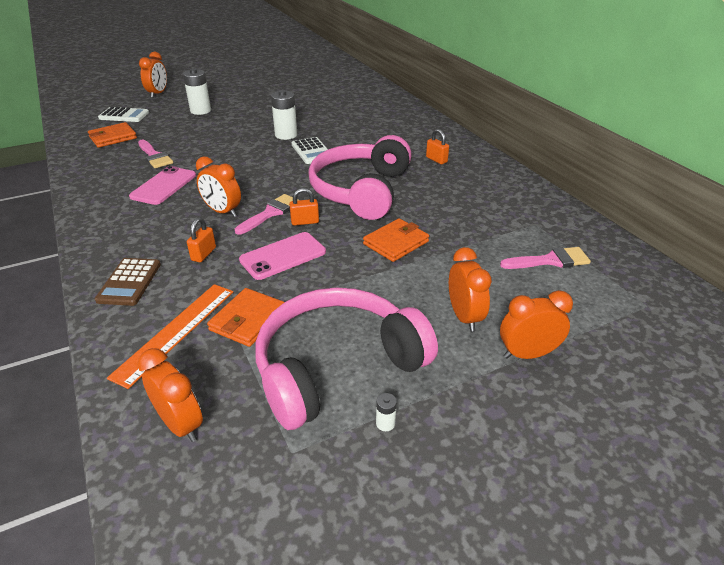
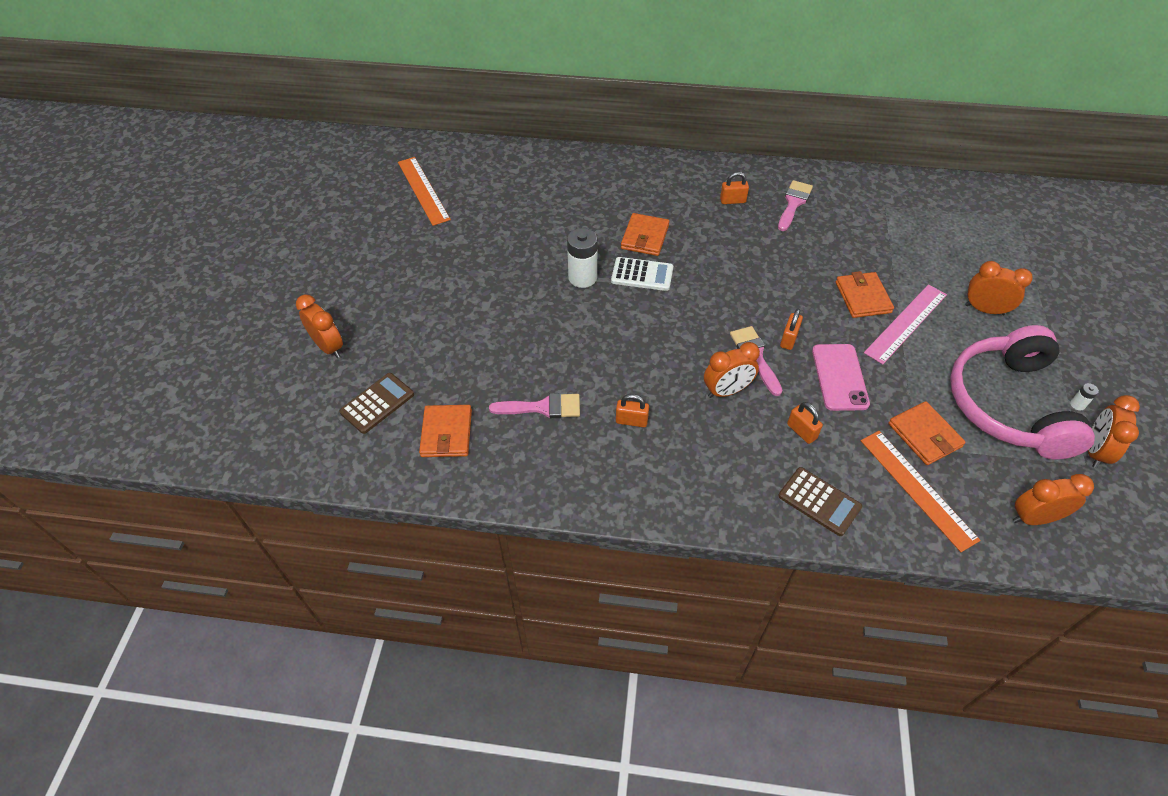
camera: 55 degrees left, 15 degrees up
white calculator [98,107,149,122] -> brown calculator [339,373,414,434]
pink phone [129,166,196,205] -> orange padlock [616,394,649,427]
white battery [183,68,211,115] -> none
pink headphones [309,135,412,220] -> none
pink brush [500,247,591,269] -> pink brush moved to [778,180,813,231]
orange clock [500,290,573,359] -> orange clock moved to [1088,395,1140,468]
none -> orange ruler [398,157,451,226]
none -> orange wallet [621,213,669,256]
none -> pink ruler [864,284,947,364]

